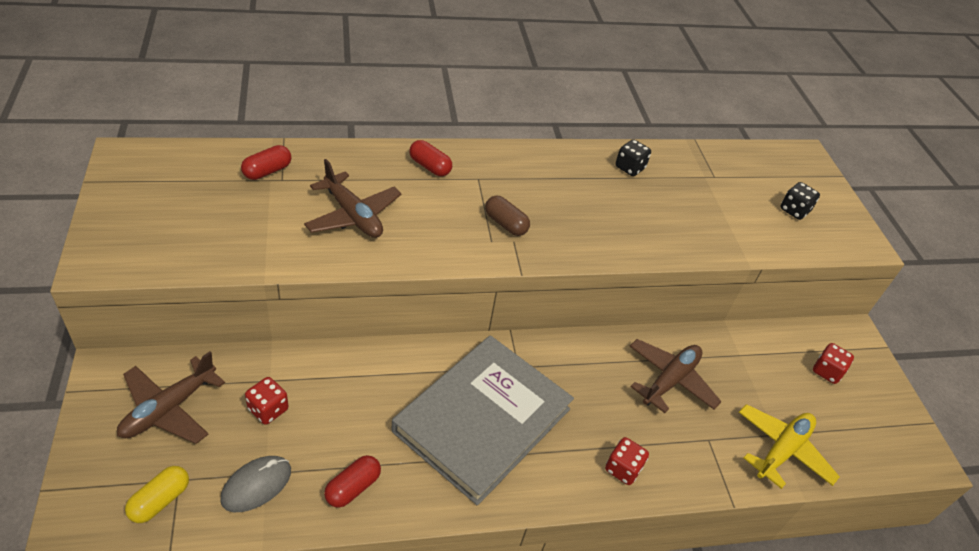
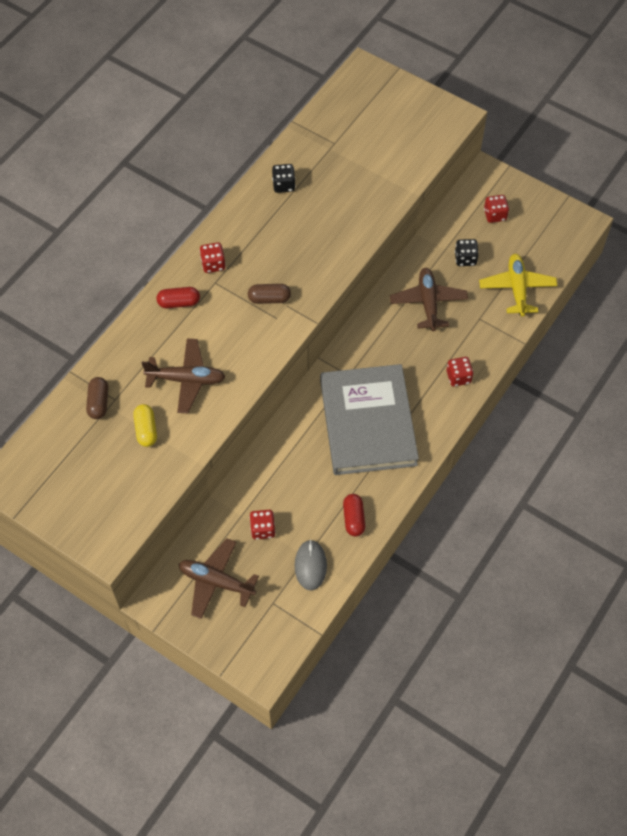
camera: 40 degrees left, 15 degrees up
brown plane [117,351,225,444] -> brown plane turned 120 degrees clockwise [179,538,259,619]
yellow capsule [125,466,189,523] -> yellow capsule moved to [133,404,157,447]
red capsule [241,145,291,180] -> brown capsule [86,377,108,419]
black dice [780,182,820,220] -> black dice moved to [455,239,479,266]
none -> red dice [200,242,226,273]

